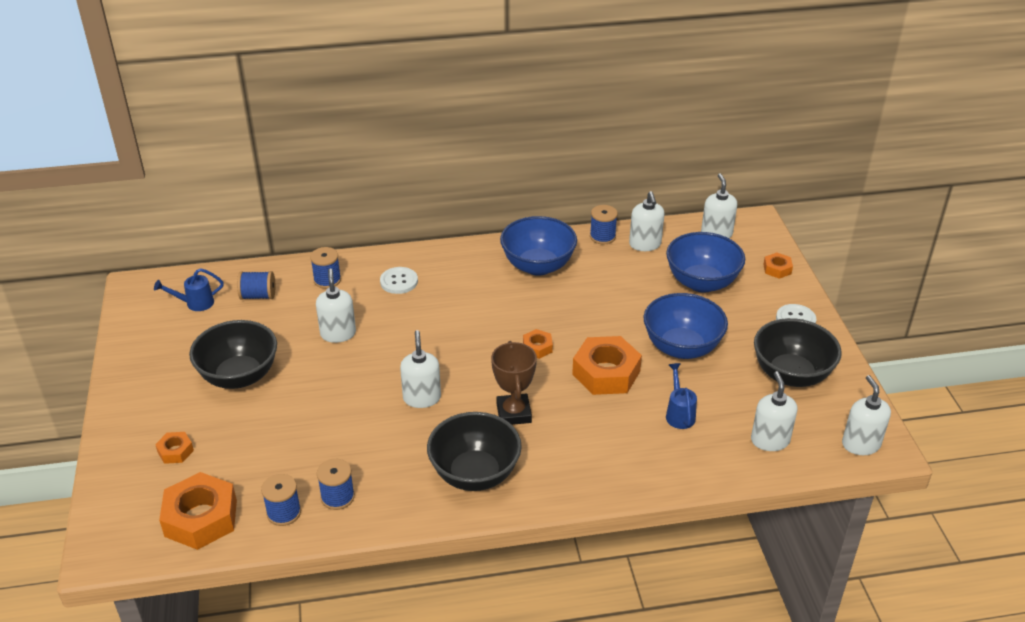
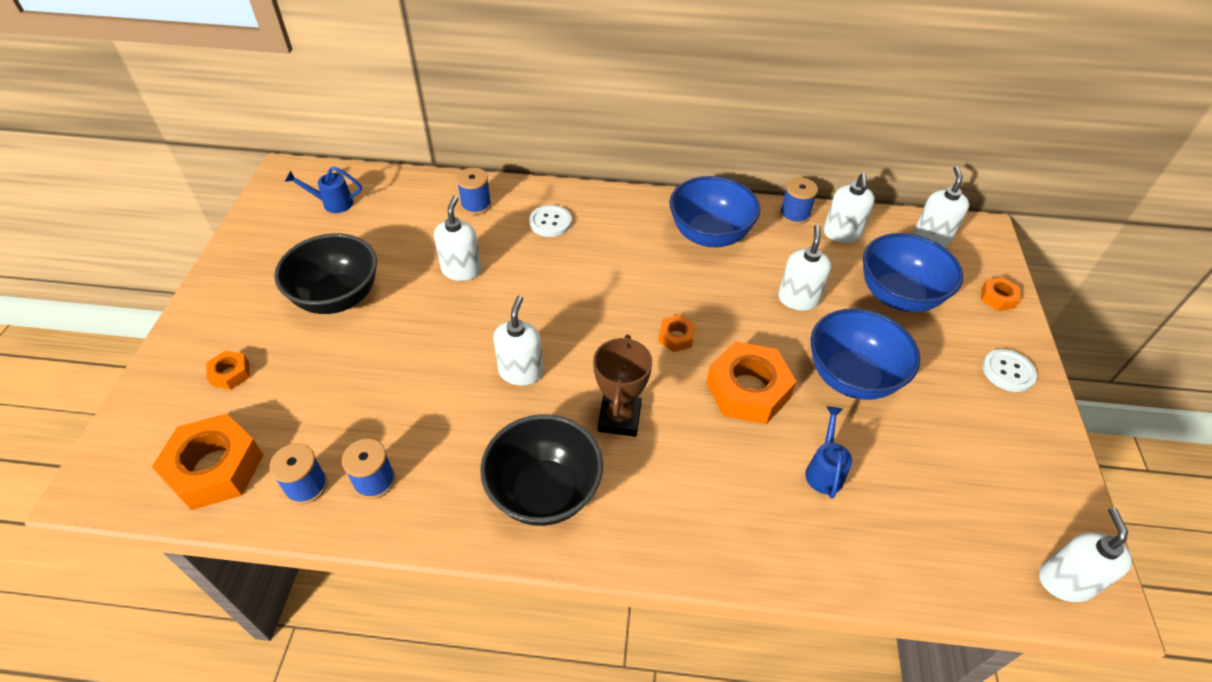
camera: 15 degrees right, 10 degrees up
blue spool [237,271,275,300] -> none
white soap dispenser [751,371,798,451] -> white soap dispenser moved to [778,225,831,311]
black bowl [754,318,842,387] -> none

